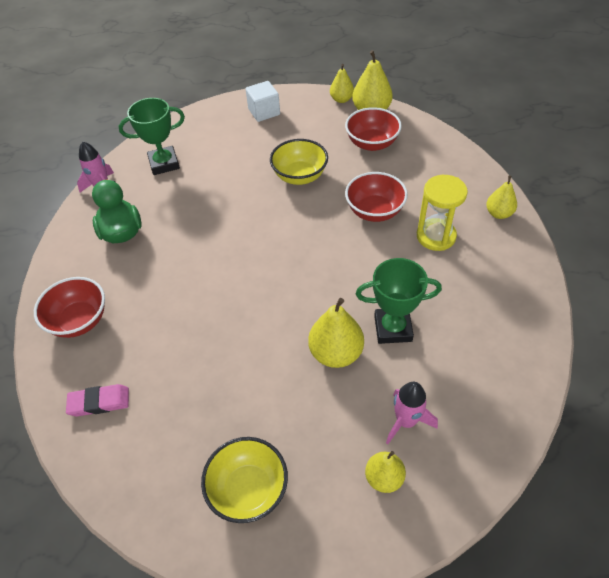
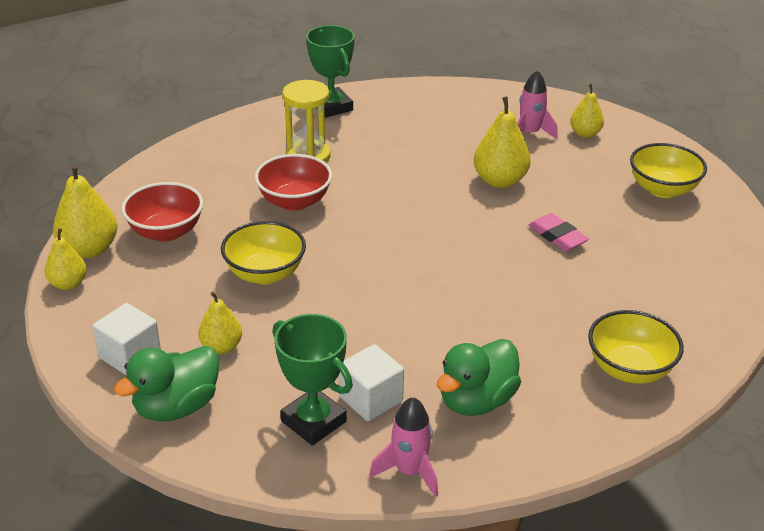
camera: 120 degrees left, 15 degrees down
red bowl [34,277,105,338] -> yellow bowl [588,310,684,384]
pink eraser [66,384,129,416] -> pink eraser moved to [529,213,589,251]
green trophy [356,258,442,344] -> green trophy moved to [306,25,355,118]
yellow pear [486,175,517,219] -> yellow pear moved to [198,292,242,354]
none -> green duck [114,346,219,422]
none -> white cube [339,344,404,421]

